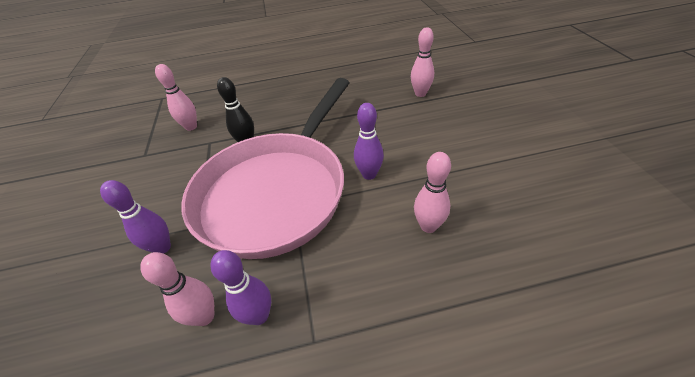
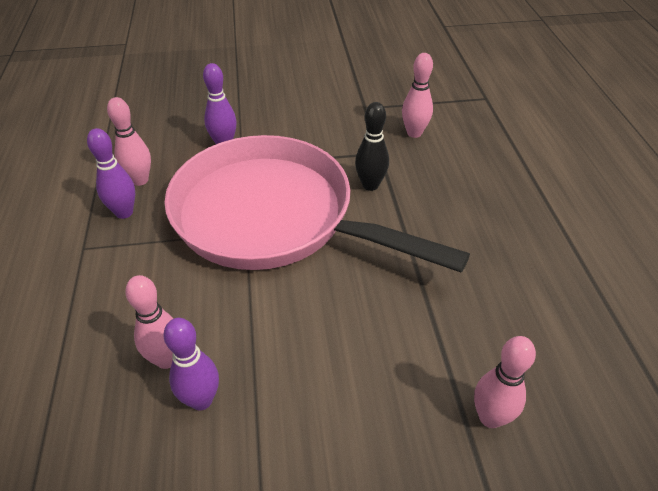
camera: 90 degrees right, 0 degrees up
purple bowling pin [354,103,384,180] -> purple bowling pin moved to [164,318,219,410]

